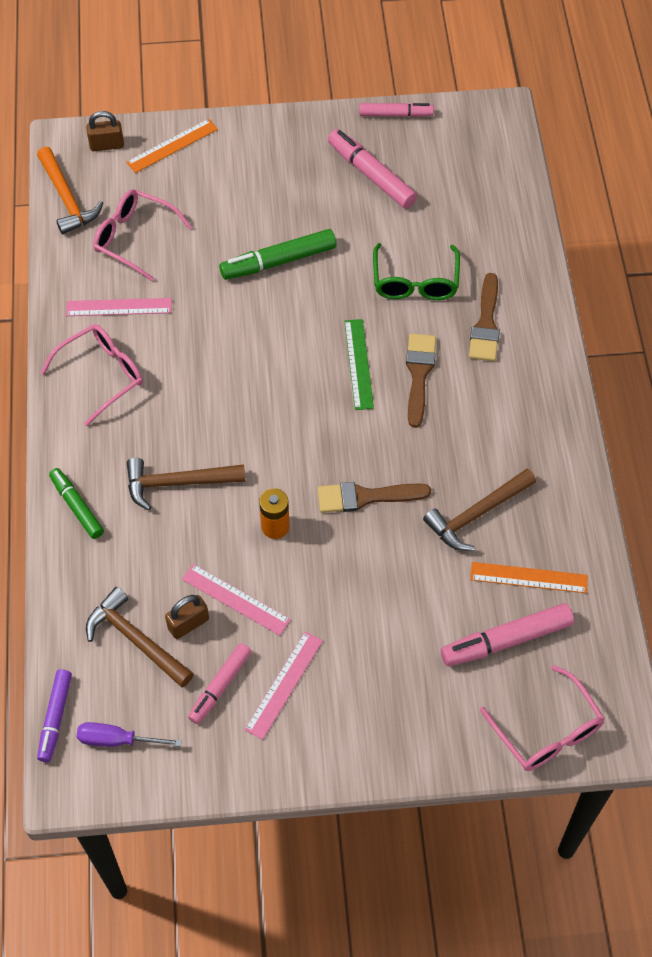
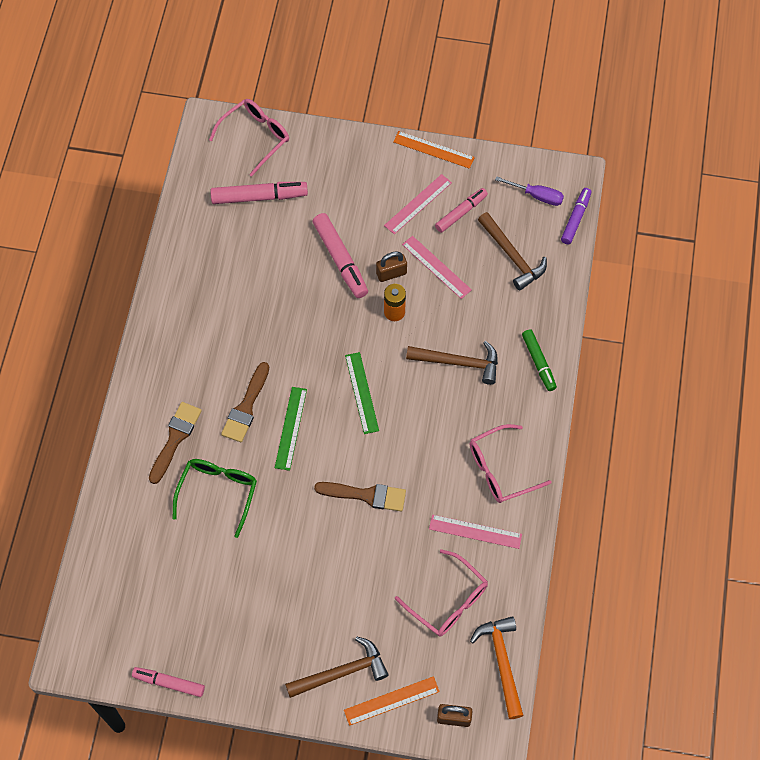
camera: 165 degrees left, 5 degrees up
brown padlock [165,595,209,639] -> brown padlock moved to [376,252,407,282]
green marker [219,229,336,280] -> none
brown brush [317,482,431,513] -> brown brush moved to [314,482,406,511]
pink marker [328,129,417,209] -> pink marker moved to [312,213,368,298]
brown hammer [423,469,536,551] -> brown hammer moved to [285,637,389,698]
orange ruler [470,562,588,593] -> orange ruler moved to [393,131,475,169]
pink glasses [480,665,605,771] -> pink glasses turned 60 degrees clockwise [209,99,289,177]
none -> green ruler [345,352,379,434]

